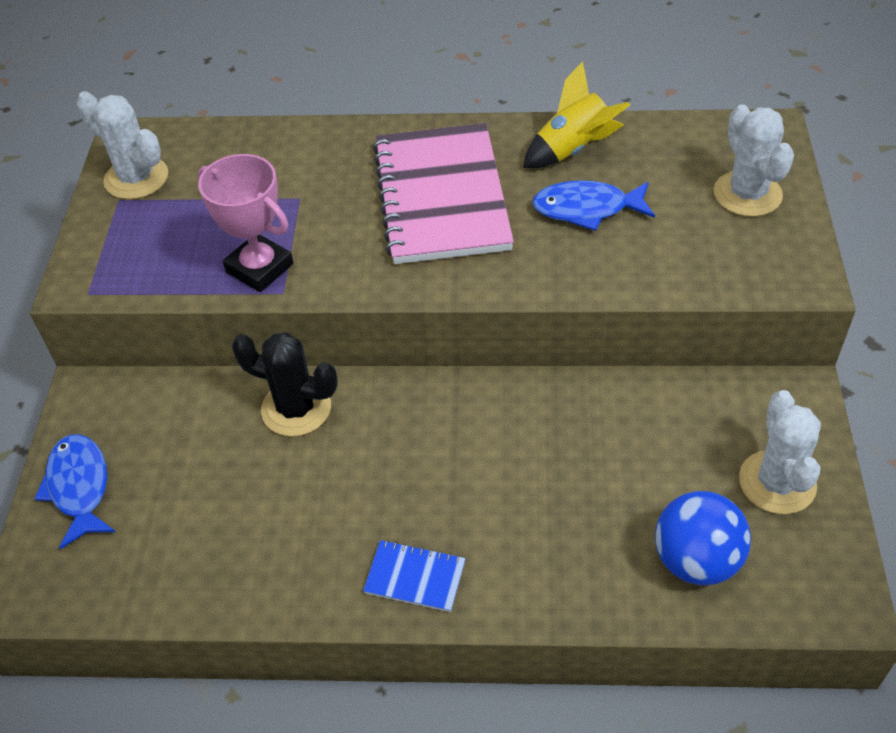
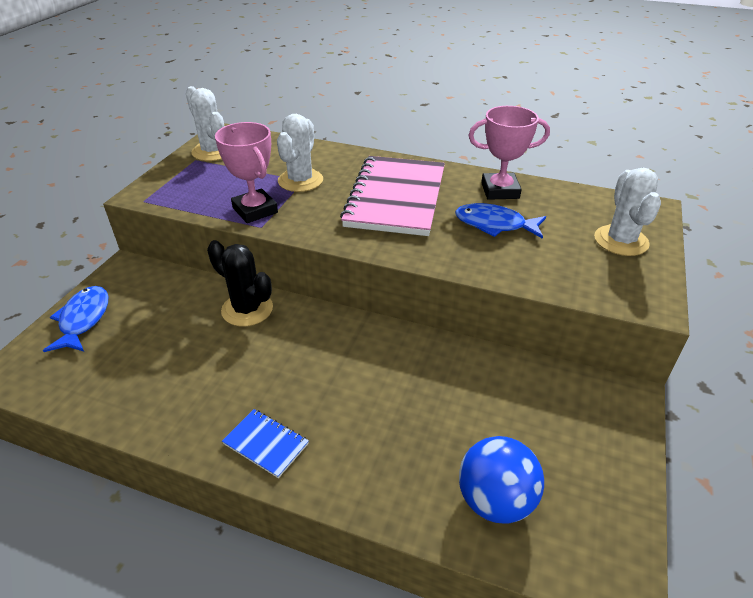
camera: 15 degrees right, 10 degrees down
yellow rocket [523,61,630,168] -> pink trophy [468,106,550,200]
white cactus [739,390,821,514] -> white cactus moved to [277,114,323,192]

